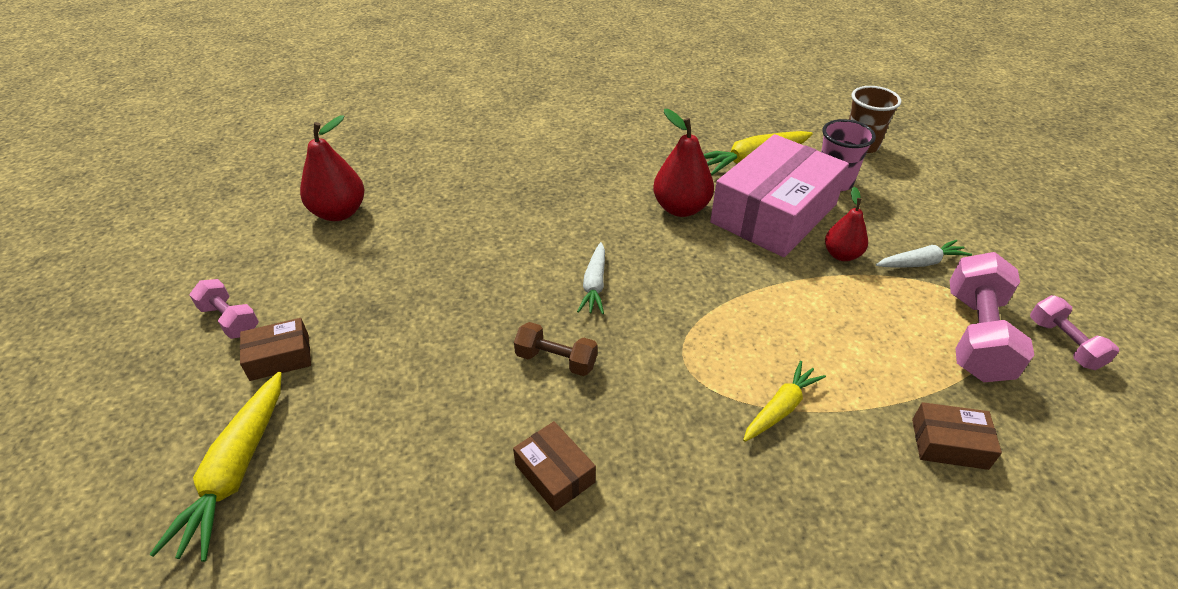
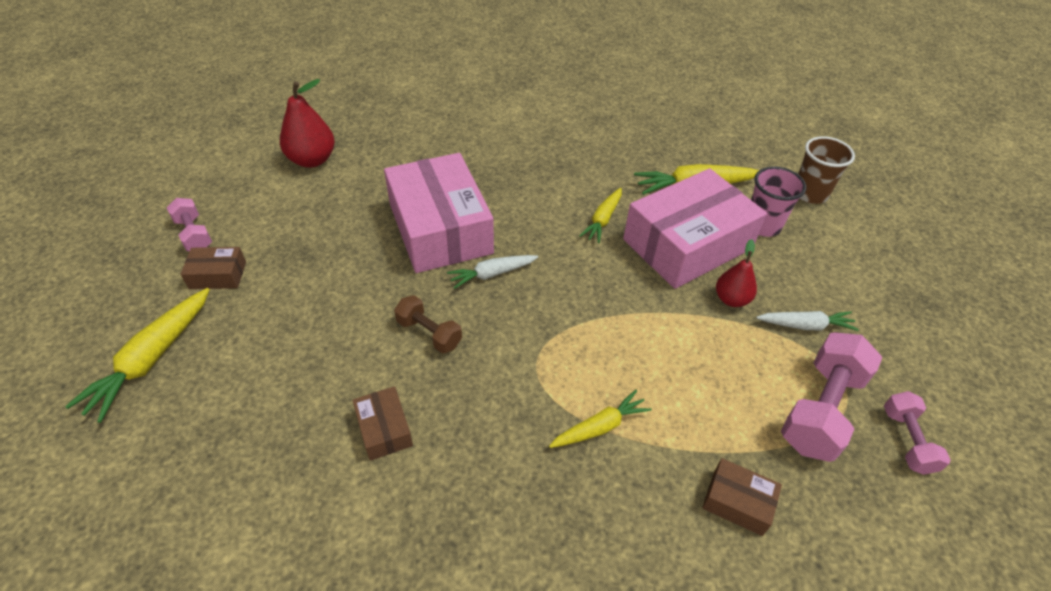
camera: 15 degrees right, 5 degrees up
white carrot [577,242,605,314] -> white carrot turned 45 degrees clockwise [447,255,538,289]
red pear [653,109,714,217] -> yellow carrot [579,188,622,243]
none -> pink box [384,153,494,273]

